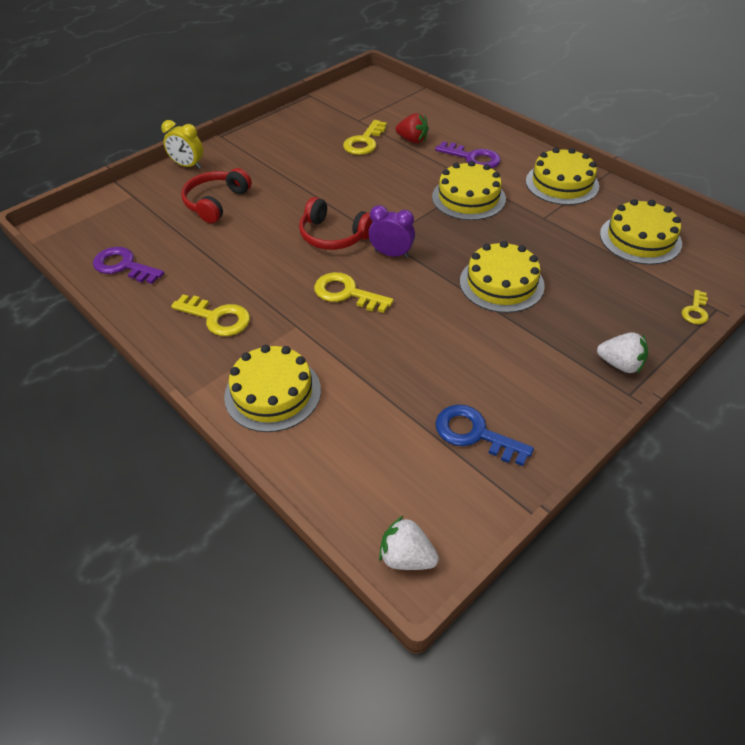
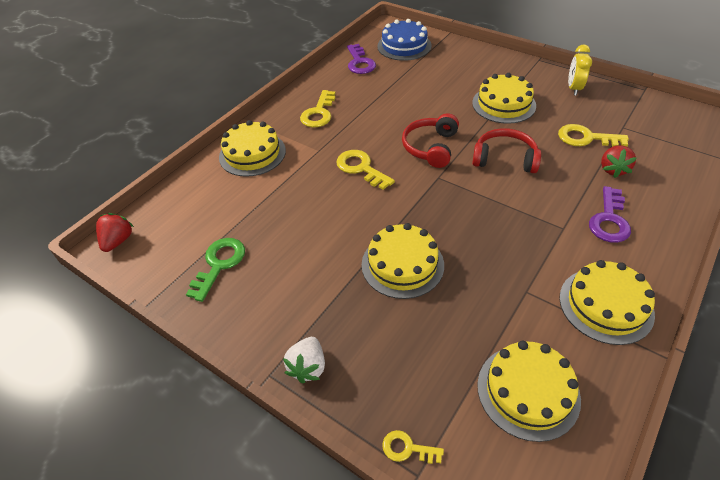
camera: 80 degrees right, 0 degrees up
purple key [93,247,164,284] -> purple key turned 150 degrees clockwise [347,44,376,74]
yellow clock [161,120,203,169] -> yellow clock moved to [568,44,592,96]
red headphones [181,168,252,223] -> red headphones moved to [472,128,541,173]
yellow key [314,272,394,313] -> yellow key turned 60 degrees counterclockwise [336,150,395,190]
purple clock [369,205,415,258] -> none
white strawberry [379,515,439,570] -> red strawberry [96,213,134,252]
yellow cake [432,161,506,220] -> yellow cake moved to [472,73,536,124]
blue key [435,405,534,466] -> green key [186,238,245,302]
none -> blue cake [377,19,432,61]

